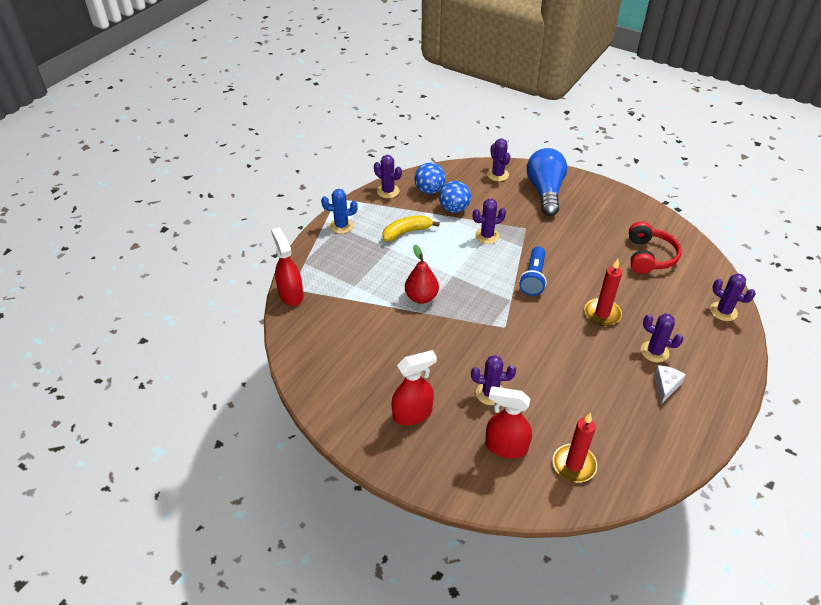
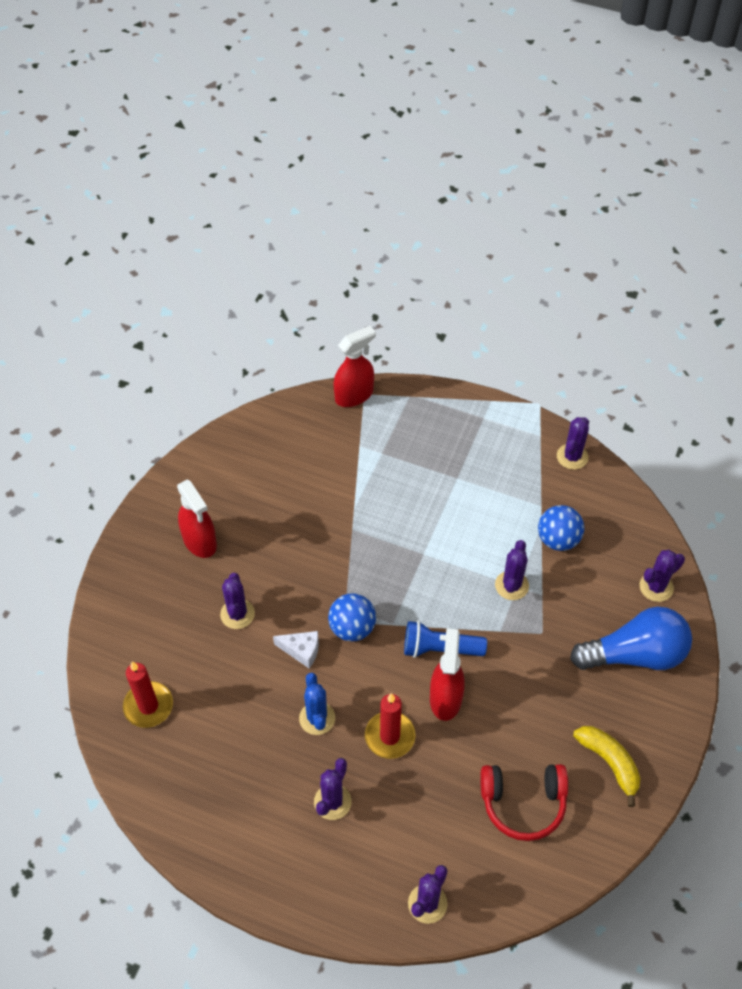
camera: 80 degrees right, 10 degrees up
blue cactus [321,189,358,234] -> blue cactus moved to [299,673,335,735]
yellow banana [382,215,440,241] -> yellow banana moved to [573,726,640,807]
red pear [405,245,439,304] -> none
blue ball [414,163,445,194] -> blue ball moved to [328,593,376,641]
purple cactus [473,199,506,244] -> purple cactus turned 45 degrees clockwise [495,540,529,600]
red spray bottle [485,386,532,458] -> red spray bottle moved to [430,628,465,721]
white cheese [654,365,686,404] -> white cheese moved to [273,631,319,668]

